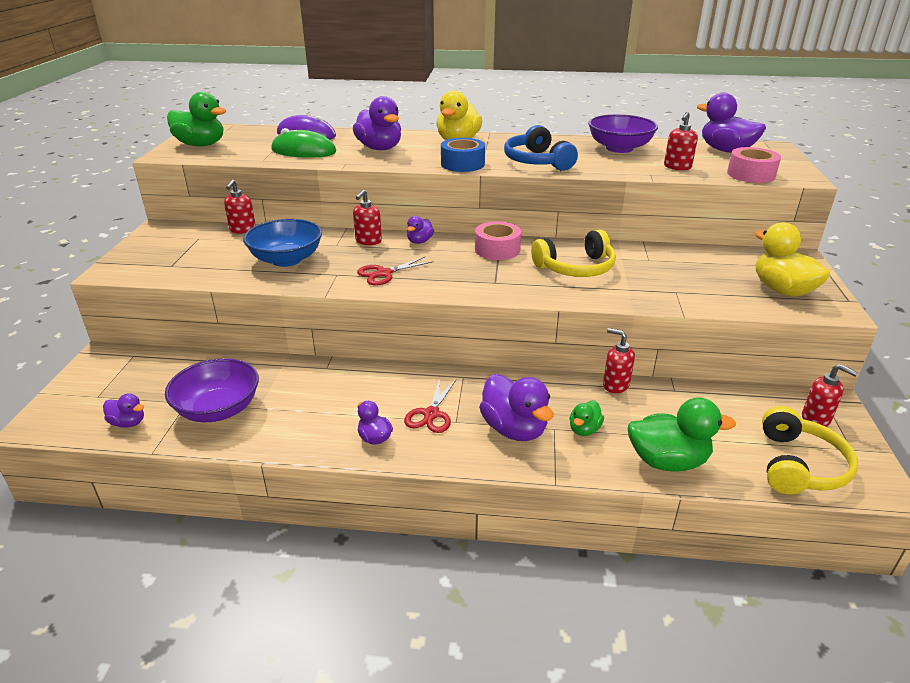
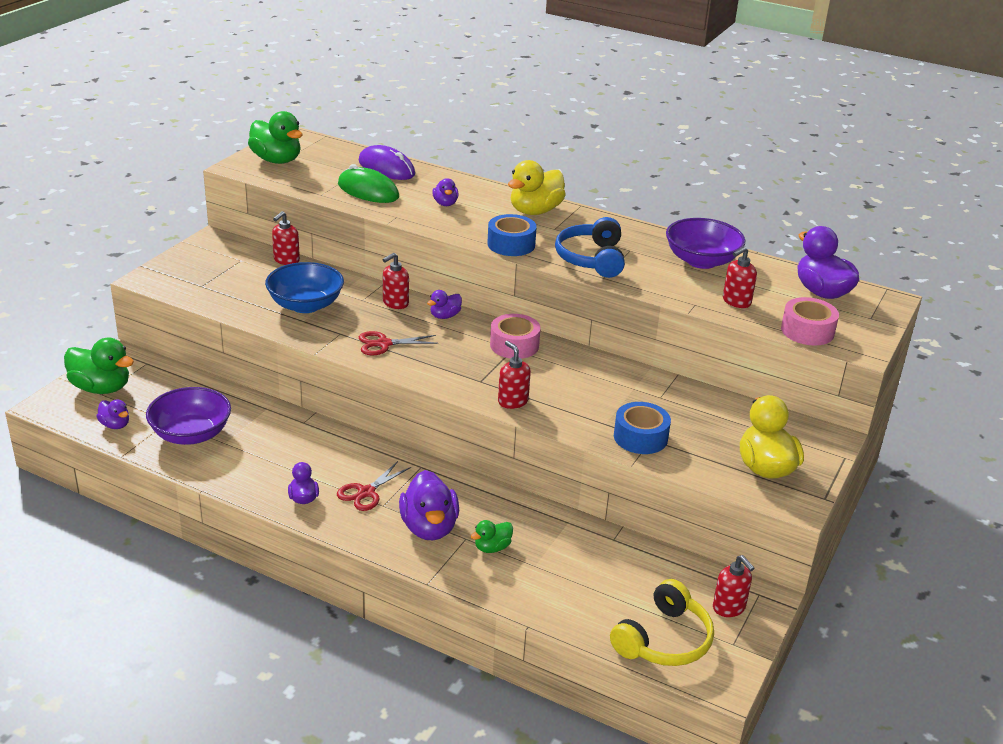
camera: 20 degrees right, 0 degrees up
purple duck [353,96,401,150] -> purple duck [432,178,459,206], size x0.53
yellow headphones [531,230,616,277] -> none
red soap dispenser [603,328,635,393] -> red soap dispenser moved to [498,341,531,409]
green duck [628,397,736,472] -> green duck moved to [64,338,134,394]
none -> blue tape [614,402,671,454]

